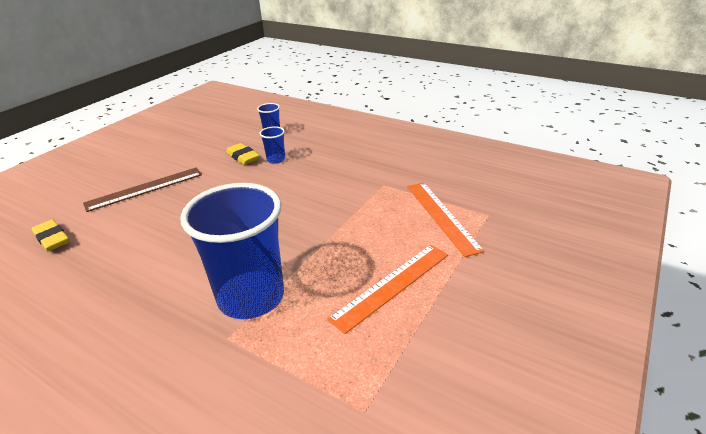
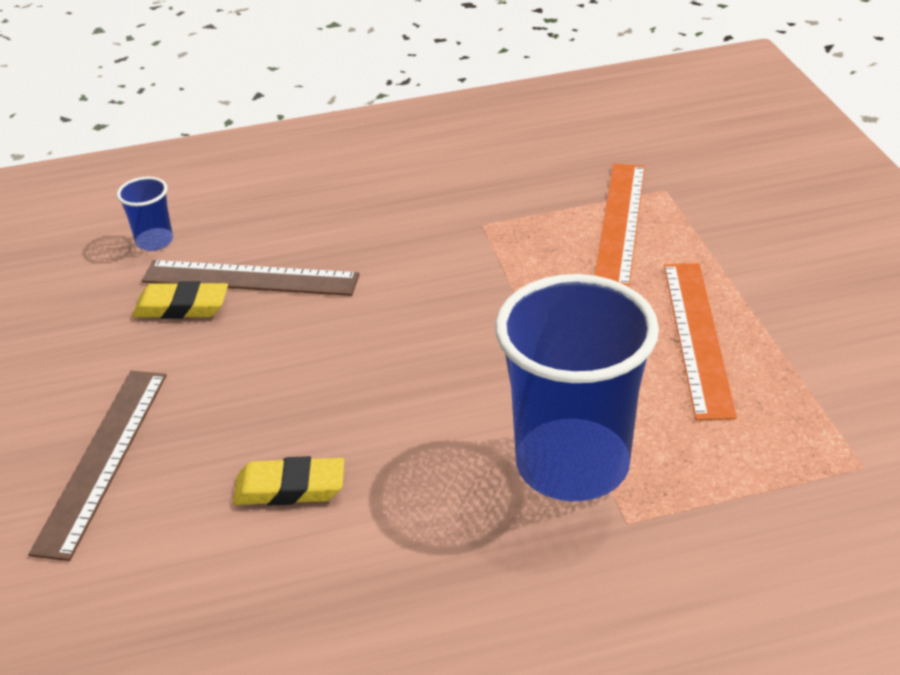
camera: 45 degrees left, 5 degrees up
yellow eraser [31,219,69,251] -> yellow eraser moved to [233,456,344,506]
blue cup [259,126,285,164] -> brown ruler [142,260,360,296]
orange ruler [407,182,485,257] -> orange ruler turned 75 degrees clockwise [594,164,645,287]

